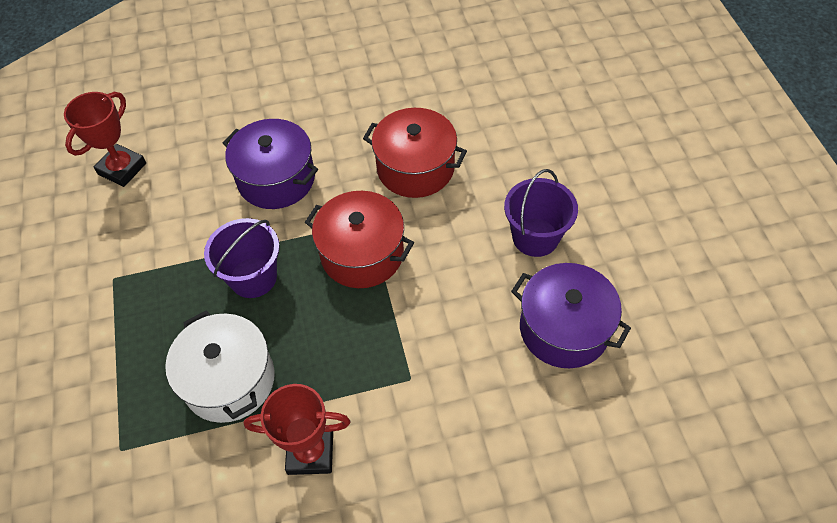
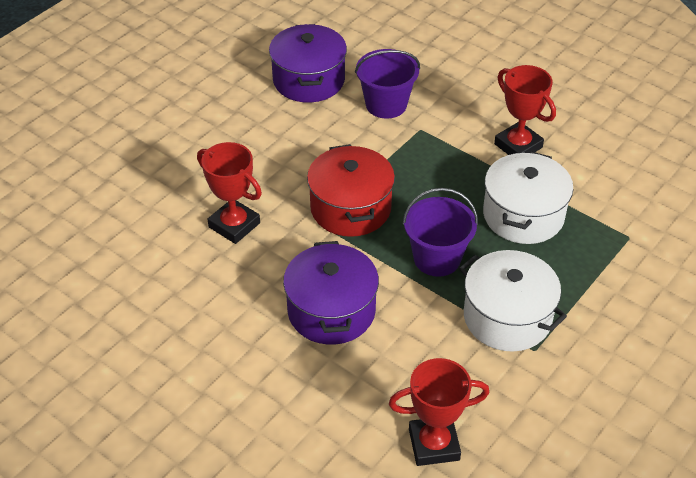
camera: 130 degrees left, 10 degrees down
red pot [363,108,467,198] -> red trophy [197,142,262,244]
purple bucket [504,169,578,257] -> purple bucket moved to [355,49,420,118]
none -> white pot [459,250,567,351]

